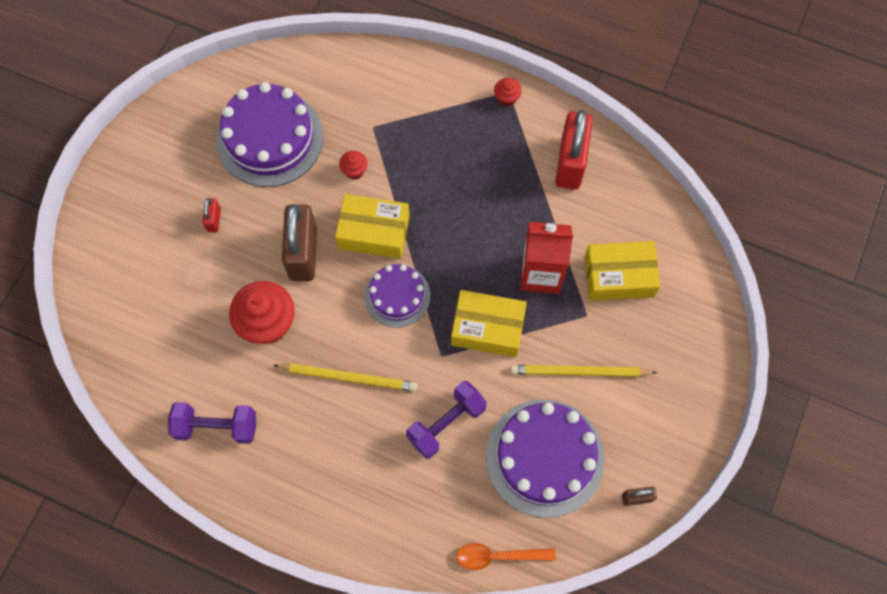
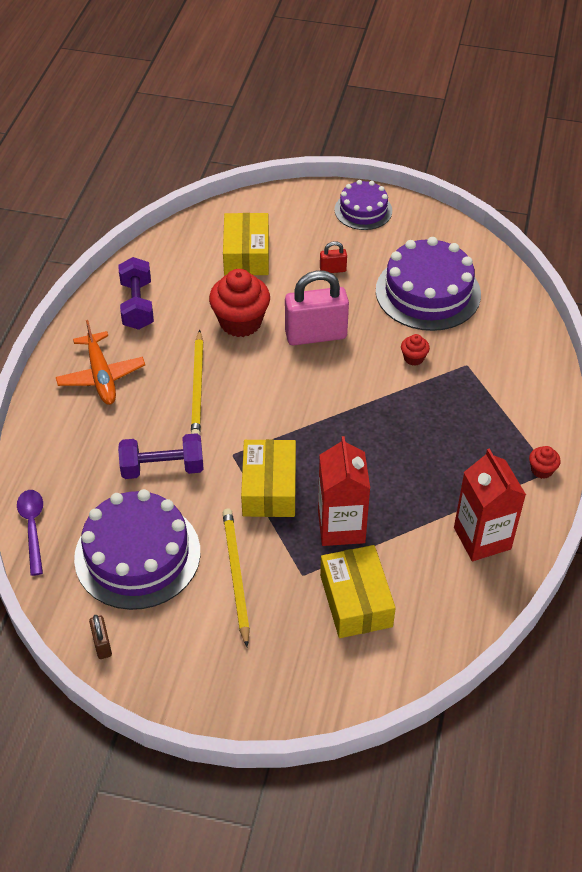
camera: 80 degrees right, 20 degrees down
brown padlock [282,204,317,281] -> pink padlock [285,270,349,345]
yellow box [335,194,410,259] -> yellow box moved to [223,213,269,275]
purple cake [364,264,430,328] -> purple cake moved to [334,180,392,230]
purple dumbbell [406,381,487,459] -> purple dumbbell turned 45 degrees counterclockwise [118,433,203,479]
orange spoon [456,543,556,570] -> purple spoon [17,490,43,576]
red padlock [555,110,593,190] -> red carton [454,449,526,561]
none -> orange plane [56,320,145,405]

